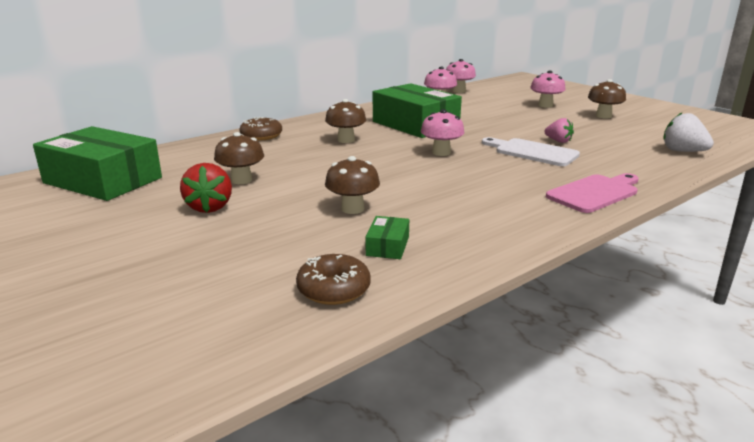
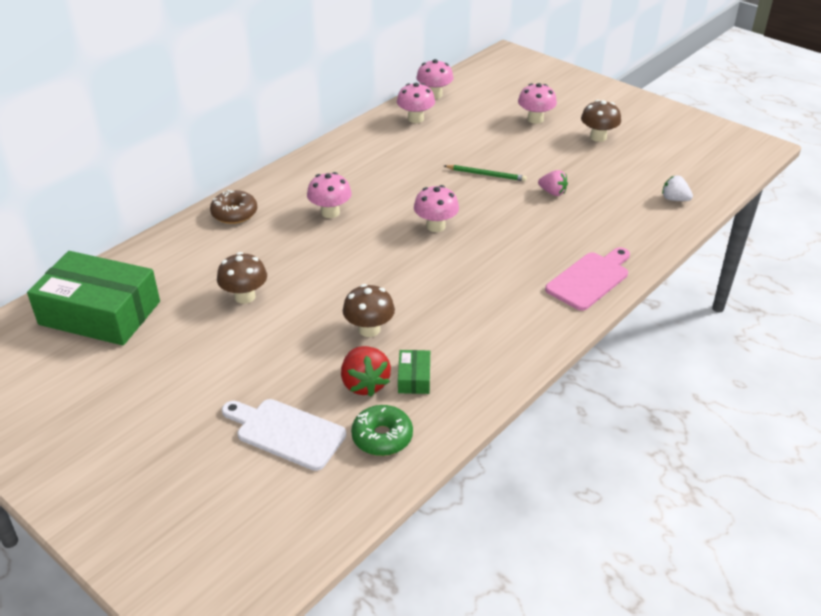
camera: 10 degrees left, 15 degrees up
red strawberry [180,163,232,213] -> red strawberry moved to [341,346,391,396]
brown donut [296,254,371,305] -> green donut [351,405,413,456]
brown mushroom [325,99,366,143] -> pink mushroom [307,172,352,218]
green box [373,83,462,138] -> none
white cutting board [482,137,580,166] -> white cutting board moved to [222,399,346,471]
white strawberry [663,113,714,152] -> white strawberry [662,176,693,201], size x0.66
none -> green pencil [444,165,527,181]

